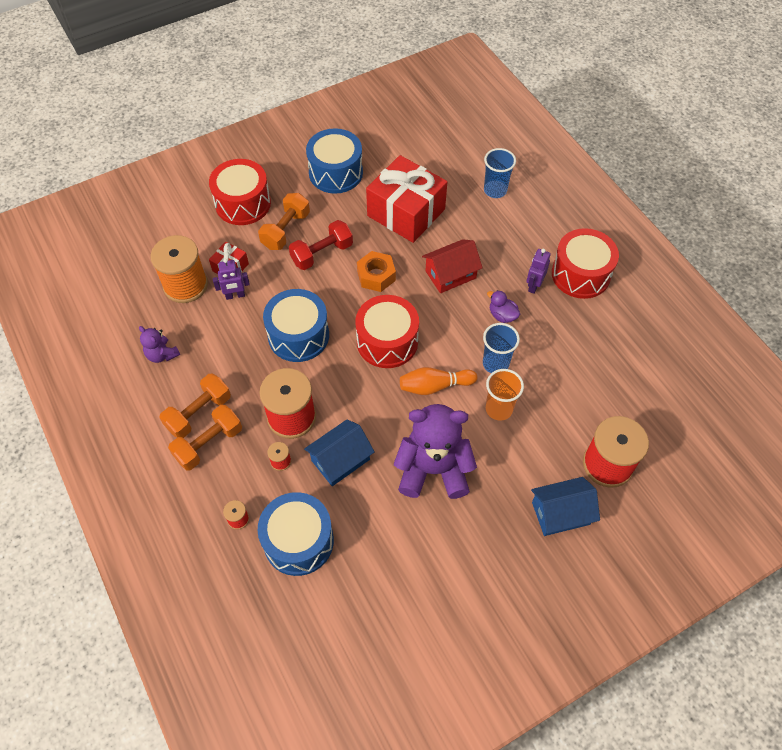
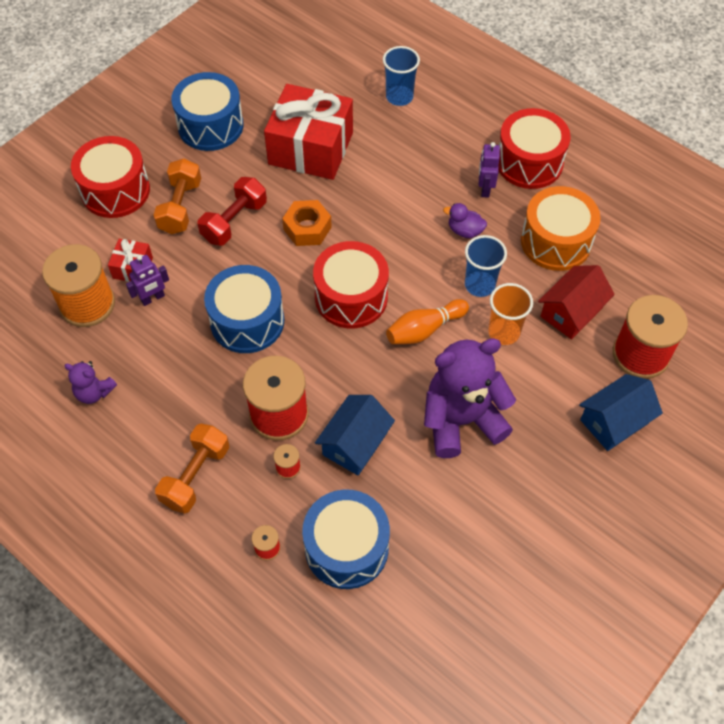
camera: 20 degrees left, 0 degrees up
orange dumbbell [159,374,231,438] -> none
red house [422,239,483,293] -> red house moved to [538,265,615,339]
none -> orange drum [521,186,601,271]

